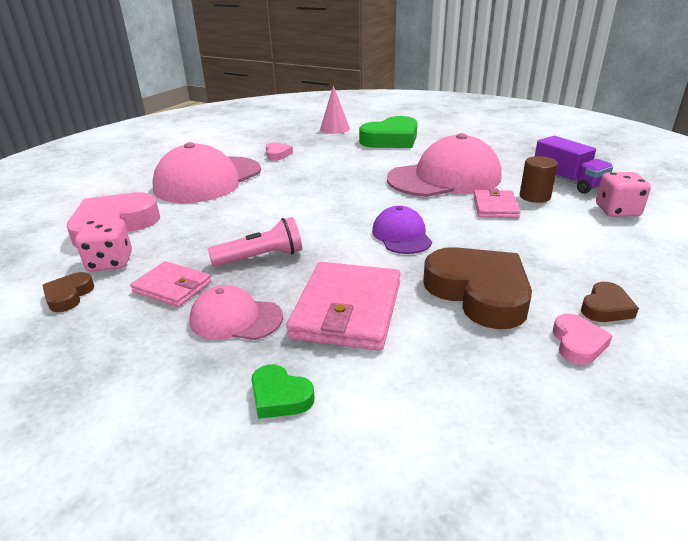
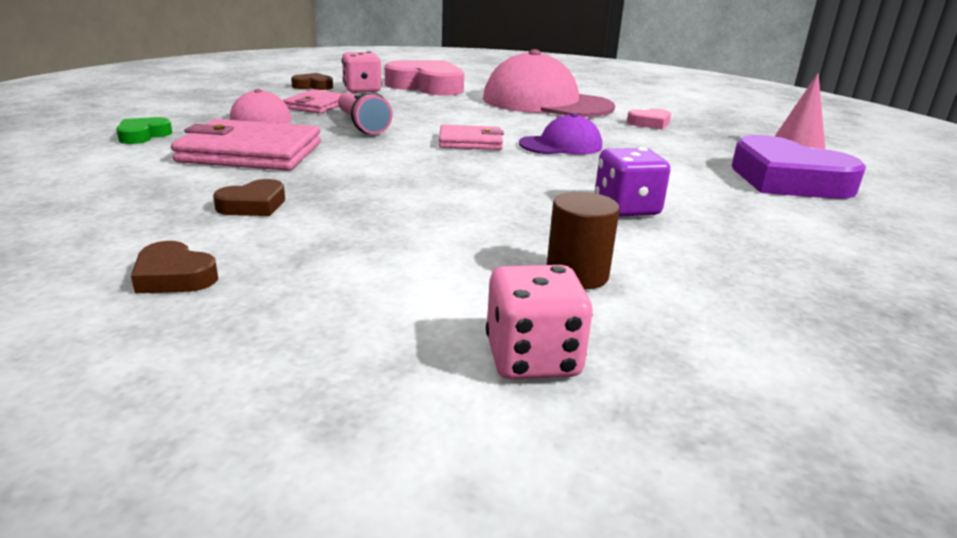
camera: 80 degrees right, 5 degrees down
green heart [359,116,417,148] -> purple heart [732,135,866,199]
purple cap [372,206,432,254] -> purple cap moved to [519,113,602,155]
pink cap [387,133,502,197] -> purple dice [595,147,670,217]
brown heart [423,247,532,329] -> brown heart [213,179,285,216], size x0.47
pink wallet [473,188,520,218] -> pink wallet moved to [439,125,504,150]
purple truck [535,136,613,194] -> none
pink heart [553,314,613,365] -> none

